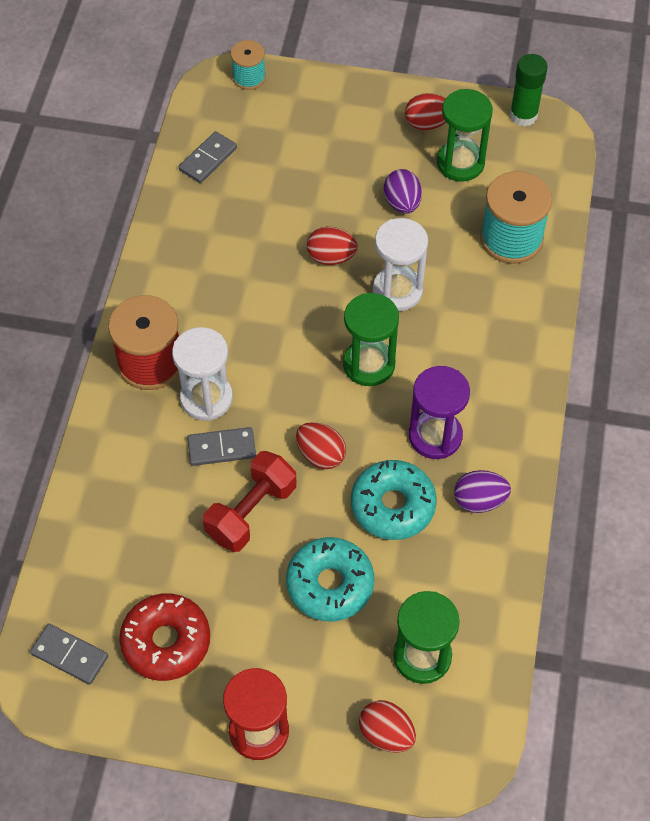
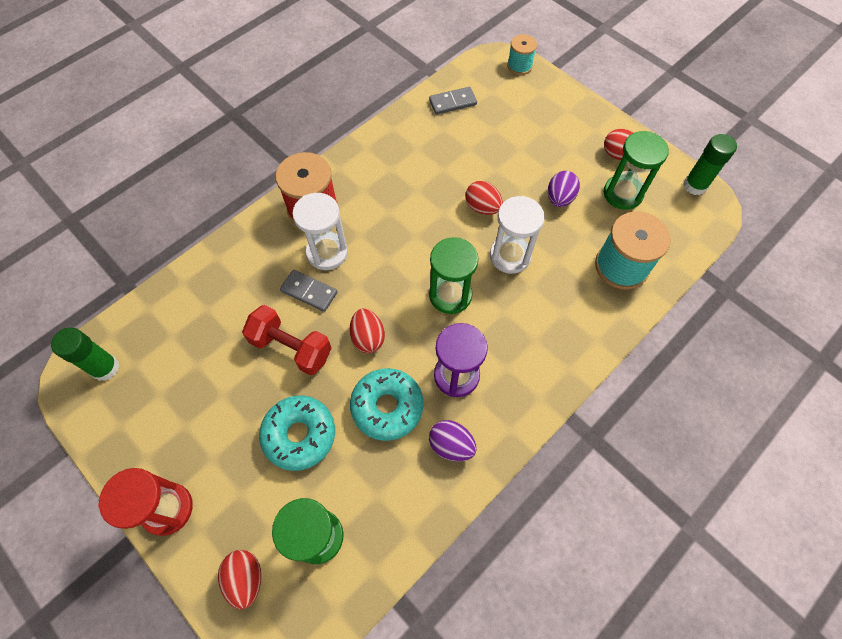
camera: 35 degrees right, 5 degrees up
grey domino [30,623,108,685] -> green glue stick [51,327,119,381]
red donut [120,593,210,681] -> none
red dumbbell [203,451,296,552] -> red dumbbell turned 45 degrees clockwise [242,305,331,375]

